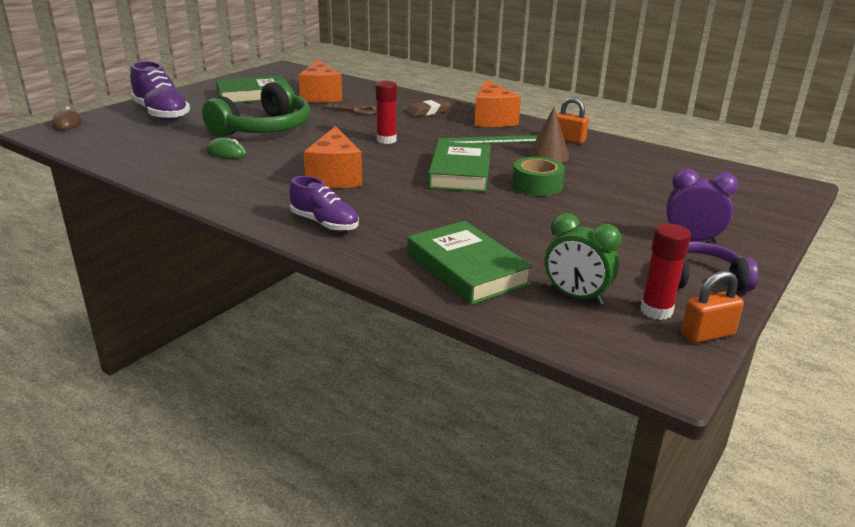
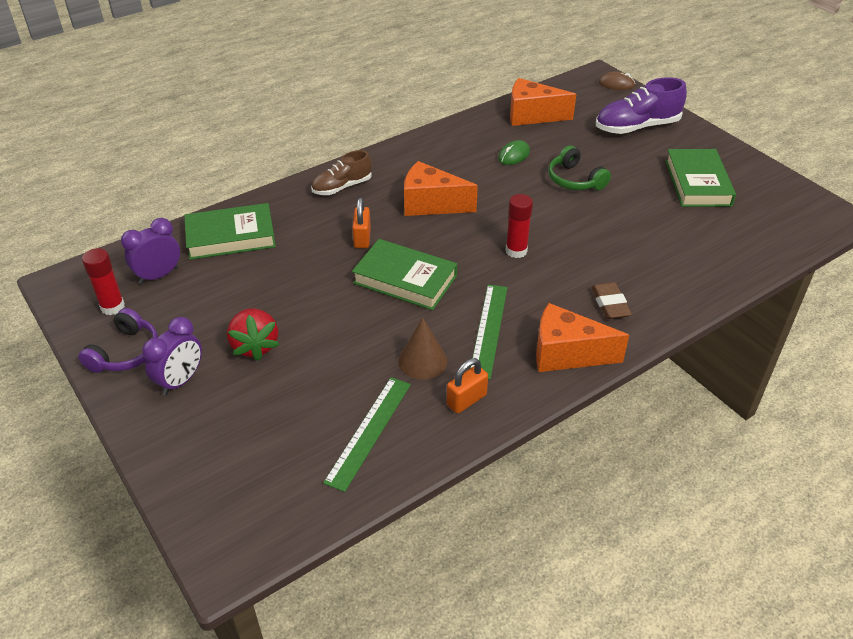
camera: 110 degrees right, 15 degrees up
green headphones [202,80,310,137] -> green headphones [548,146,611,190], size x0.58
purple shoe [289,176,359,232] -> brown shoe [311,150,372,195]
orange cheese [298,60,342,103] -> orange cheese moved to [510,78,576,126]
brown key [324,103,377,115] -> none
green tape [512,157,565,196] -> none
green clock [545,213,622,305] -> purple clock [121,218,180,284]
orange padlock [681,271,744,343] -> orange padlock moved to [352,197,371,248]
none -> red strawberry [227,308,279,361]
none -> green ruler [323,377,411,492]

